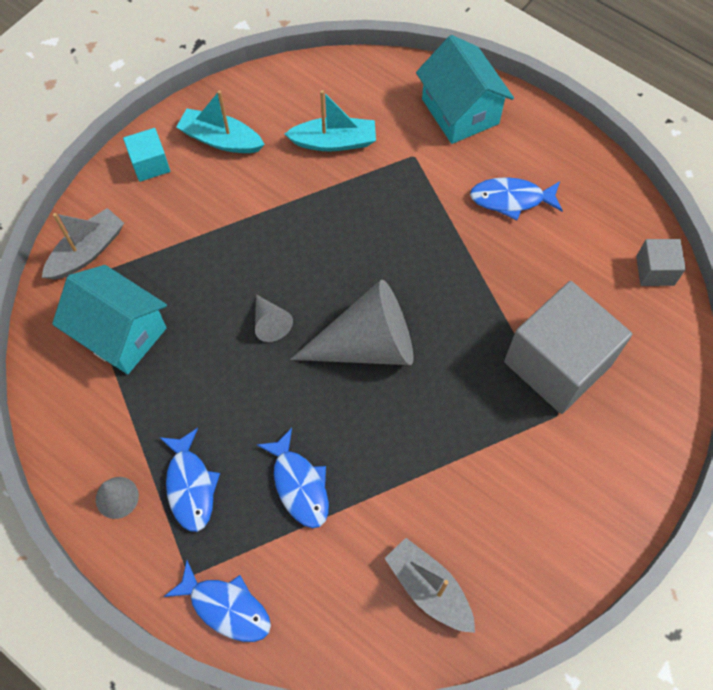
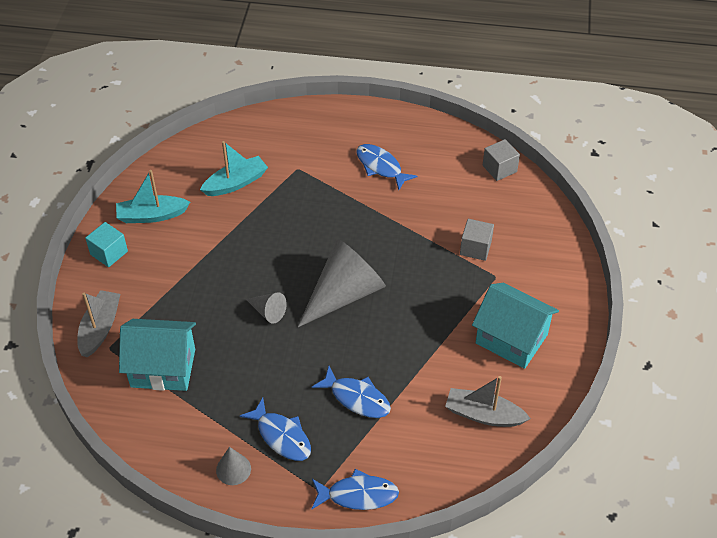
camera: 30 degrees left, 15 degrees down
turquoise house [416,35,514,144] -> turquoise house moved to [472,283,559,369]
blue fish [470,177,563,220] -> blue fish turned 75 degrees clockwise [356,144,418,190]
grey cube [504,281,632,414] -> grey cube [460,219,494,261], size x0.46

